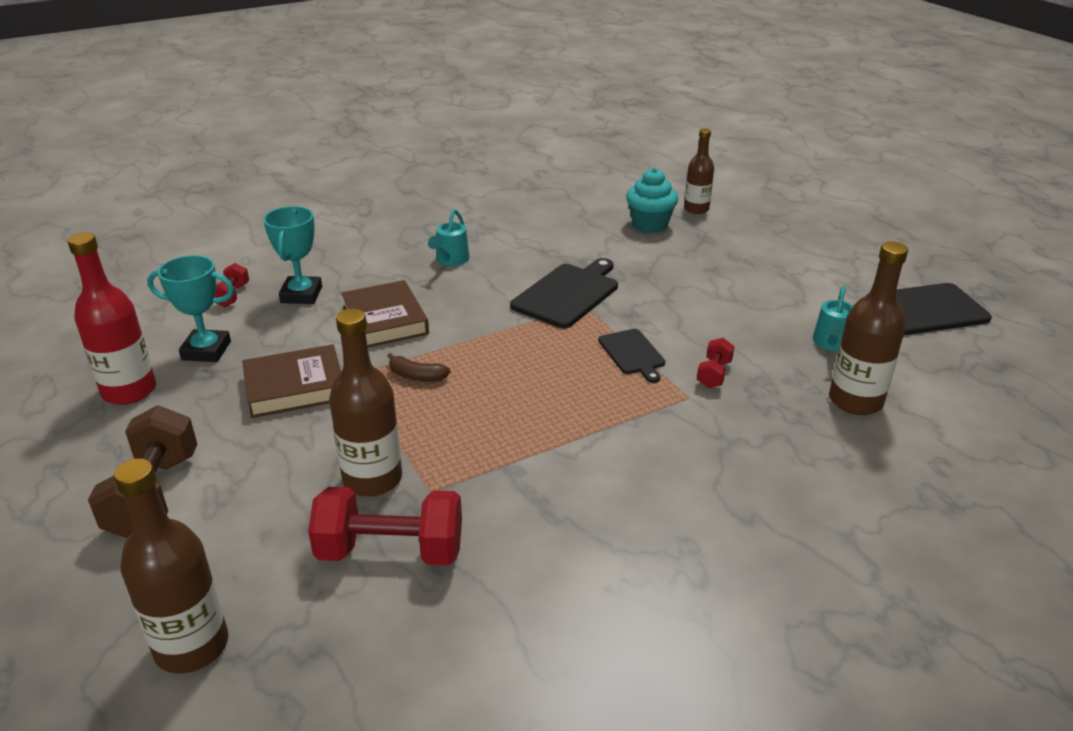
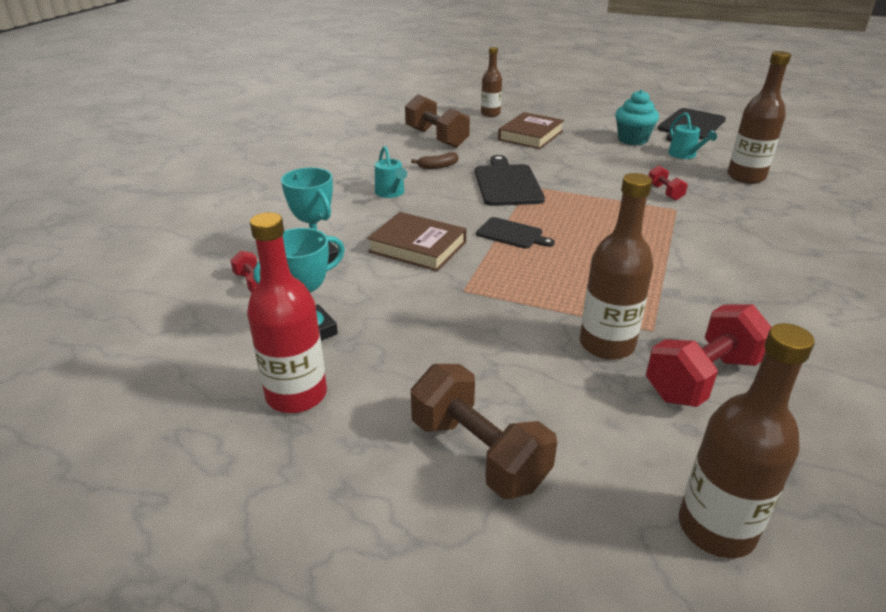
camera: 40 degrees left, 0 degrees up
brown book [242,344,341,418] -> brown book moved to [498,112,564,149]
brown banana [388,353,451,382] -> brown banana moved to [411,152,459,169]
black cutting board [598,329,665,383] -> black cutting board moved to [476,217,555,249]
turquoise cupcake [626,168,678,233] -> turquoise cupcake moved to [615,90,659,145]
none -> brown dumbbell [405,94,470,148]

